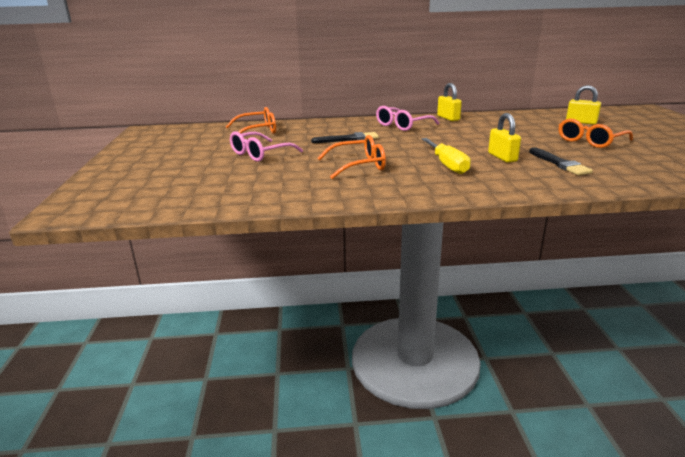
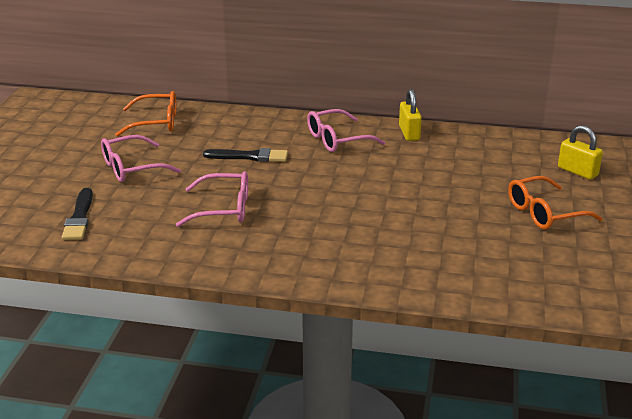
camera: 15 degrees right, 5 degrees up
orange glasses [318,135,386,179] -> pink glasses [176,171,248,227]
yellow screwdriver [422,138,471,174] -> none
yellow padlock [488,113,521,163] -> none
black brush [529,147,593,175] -> black brush moved to [62,188,93,240]

